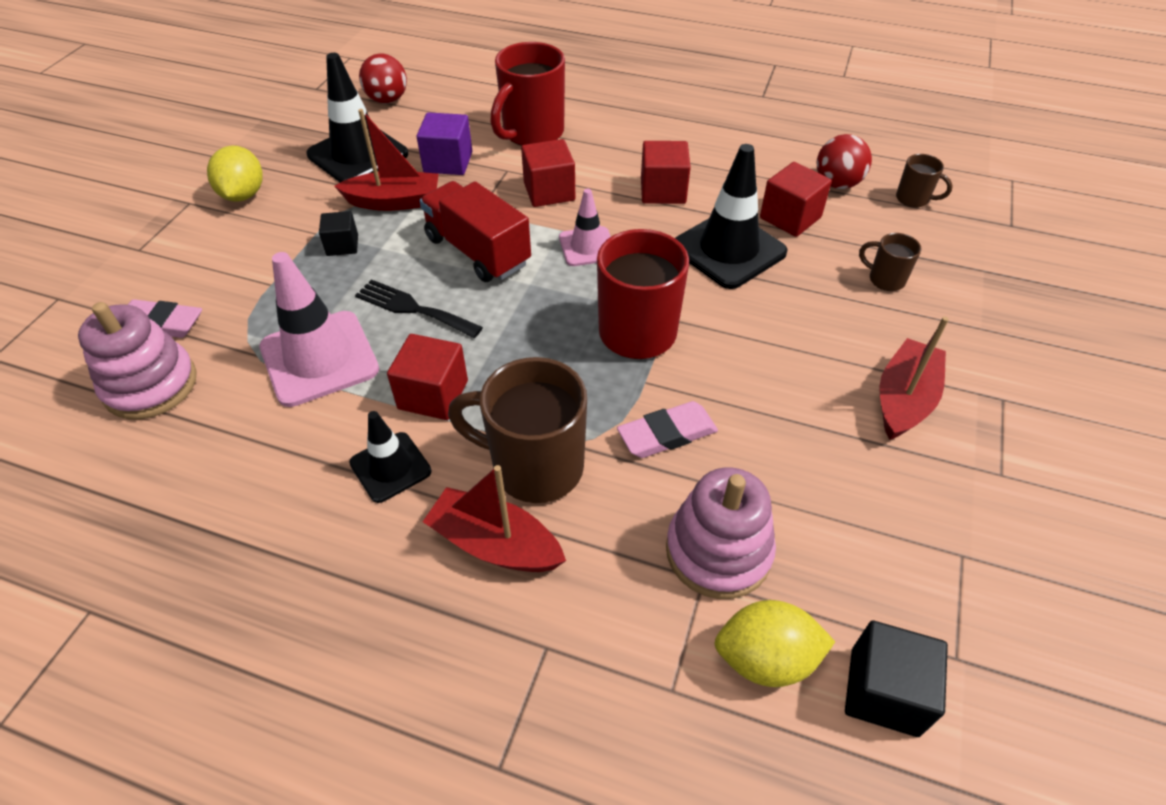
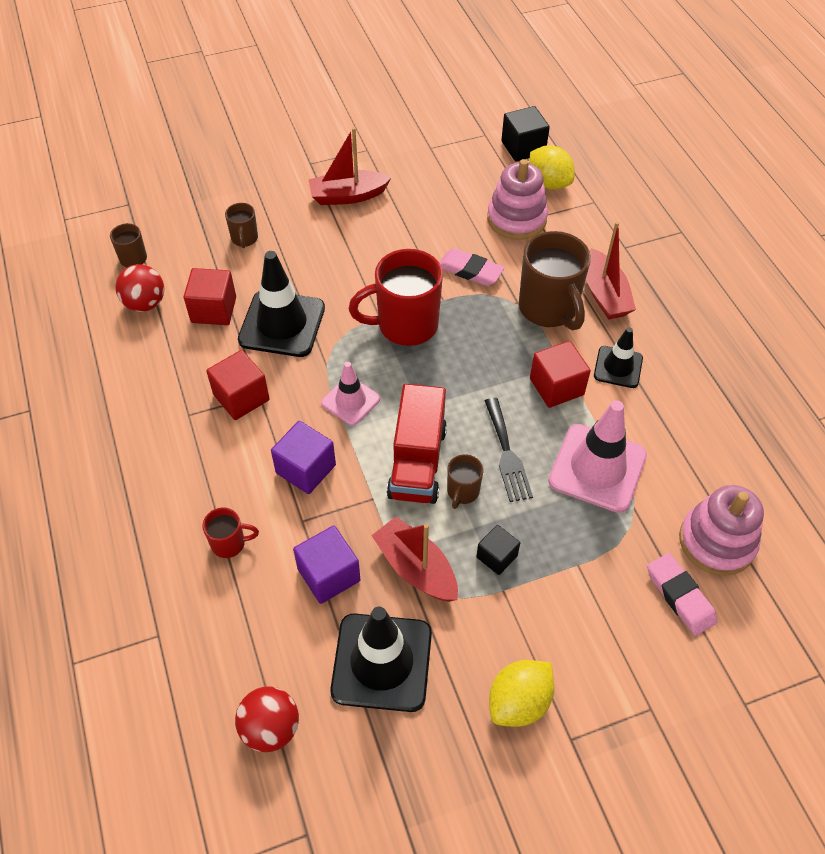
camera: 130 degrees left, 5 degrees up
red mug [490,42,565,146] -> red mug [202,507,259,558], size x0.48
red cube [521,139,575,207] -> purple cube [271,421,336,494]
none -> brown mug [447,454,483,509]

